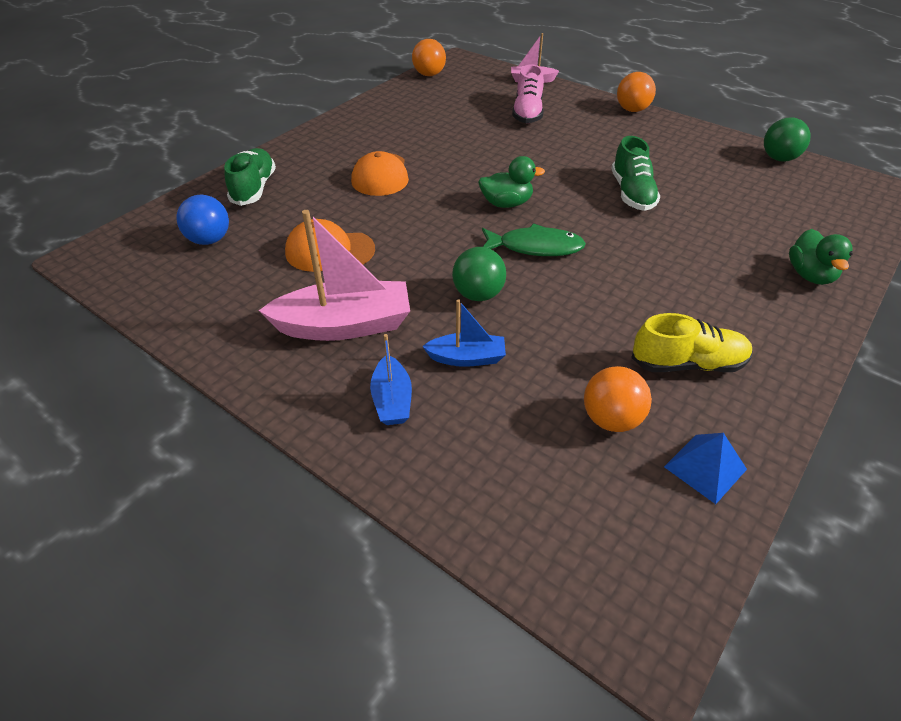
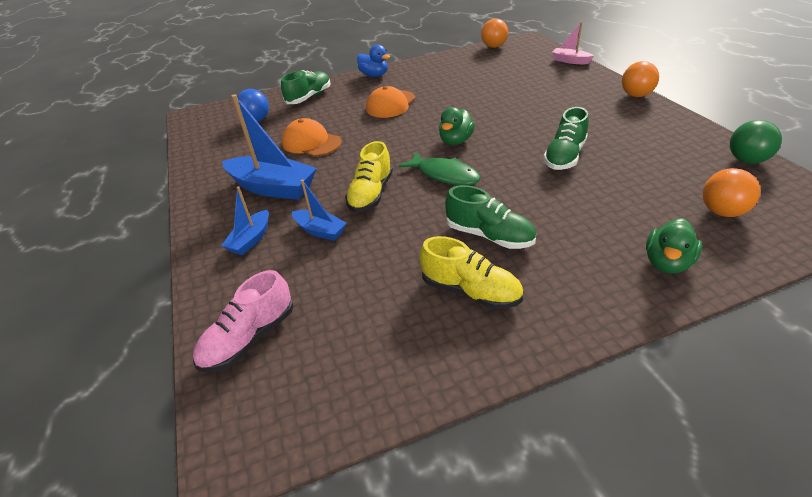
camera: 35 degrees right, 5 degrees down
pink boat [259,210,410,341] -> blue boat [222,94,317,200]
green ball [452,247,506,301] -> yellow shoe [345,141,393,212]
green duck [478,156,545,208] -> green duck turned 90 degrees clockwise [439,107,475,145]
pink shoe [512,64,544,123] -> pink shoe moved to [193,270,294,372]
orange ball [584,366,652,432] -> orange ball moved to [703,168,761,217]
blue pyramid [664,433,747,504] -> none
none -> blue duck [357,44,390,77]
none -> green shoe [445,185,536,249]

